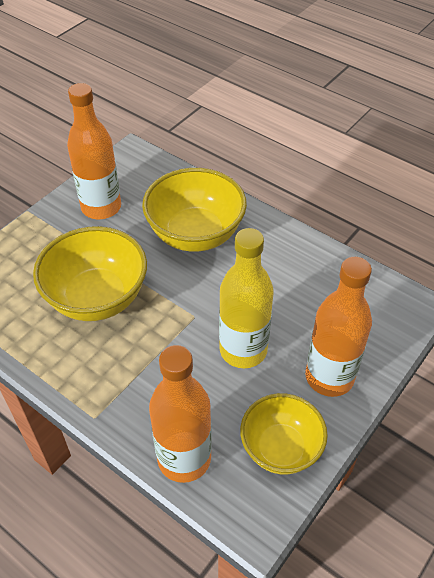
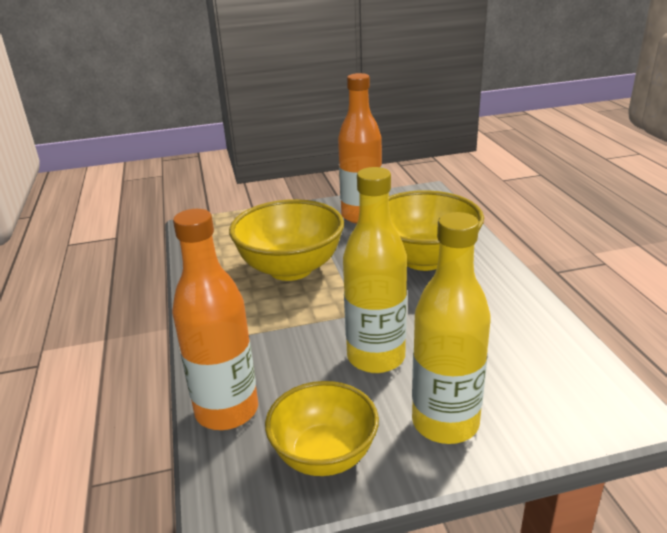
camera: 40 degrees right, 20 degrees down
orange bottle [305,257,372,397] -> yellow bottle [412,212,491,444]

